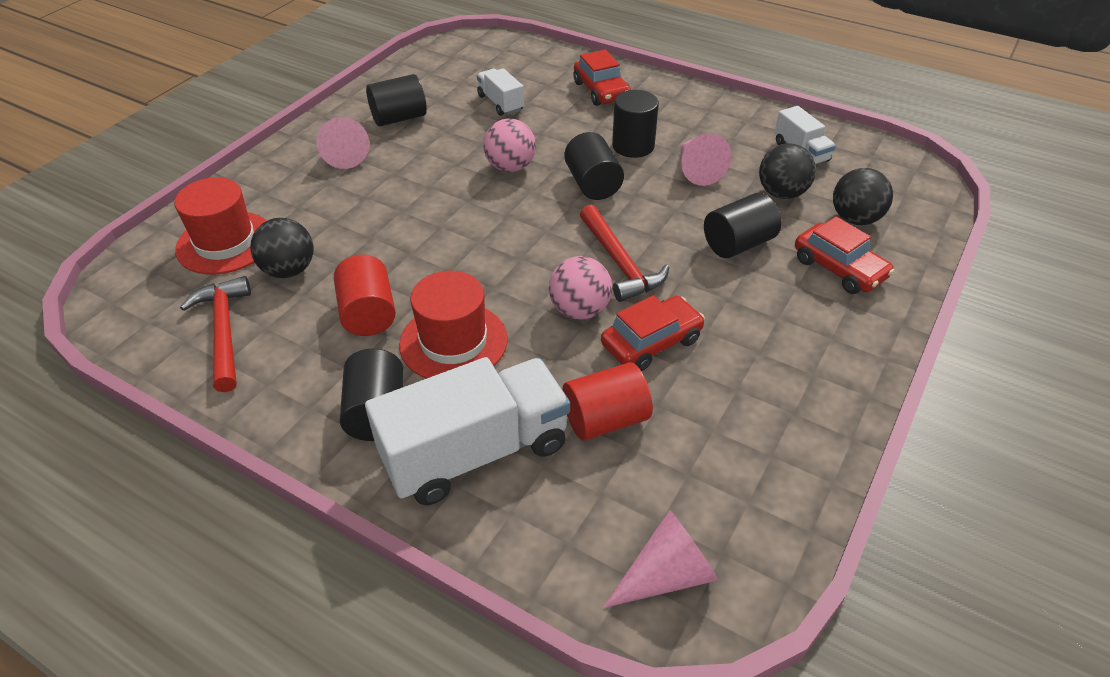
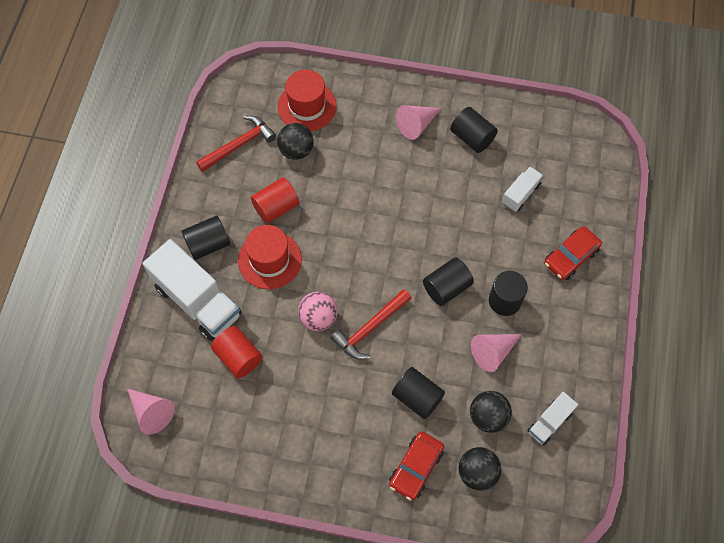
camera: 70 degrees right, 20 degrees up
pink ball [483,119,536,172] -> none
red car [601,295,705,371] -> none

